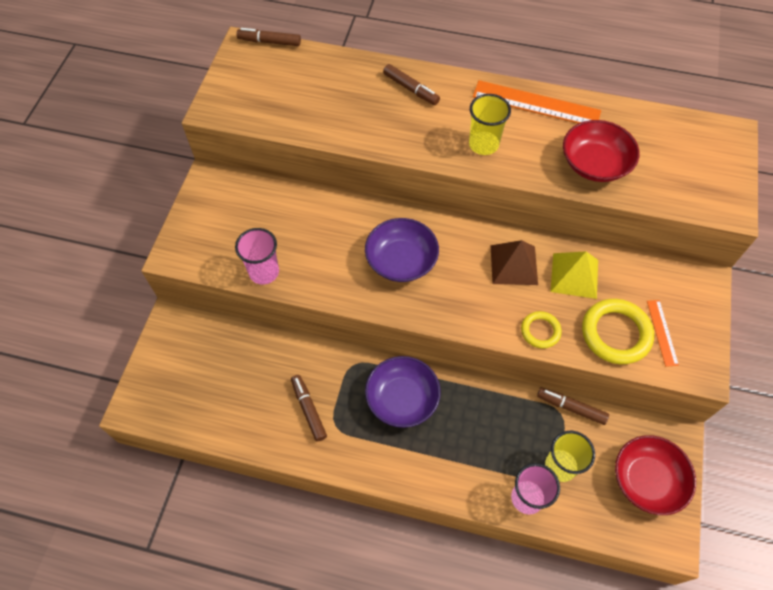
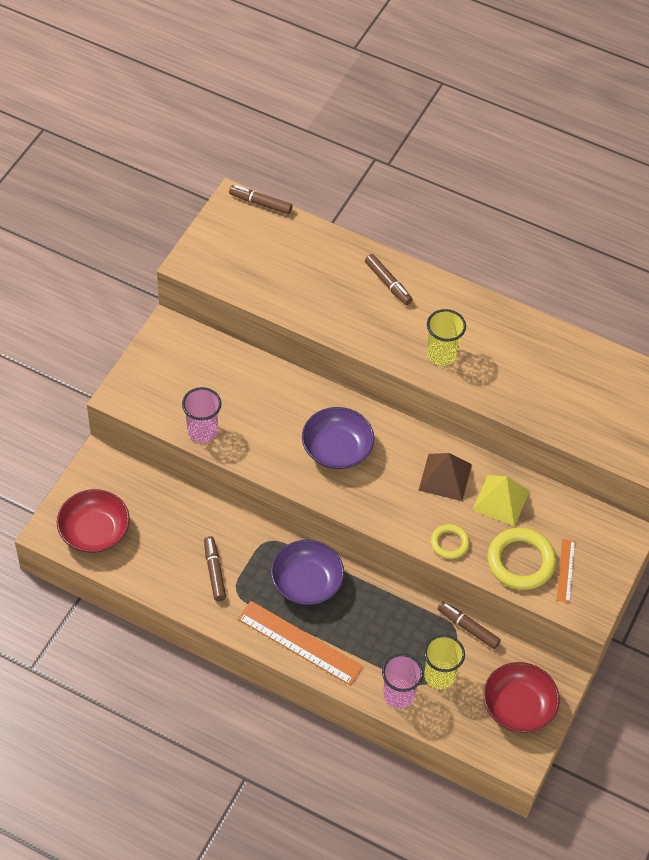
camera: 10 degrees right, 5 degrees down
orange ruler [473,80,601,123] -> orange ruler moved to [238,601,363,685]
red bowl [563,120,639,182] -> red bowl moved to [57,489,130,553]

